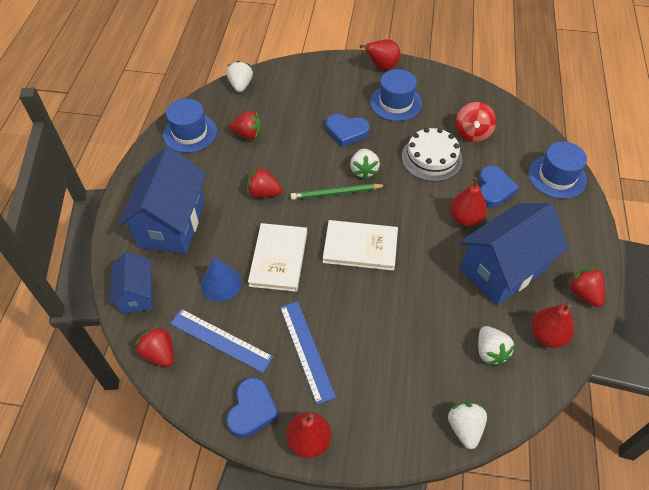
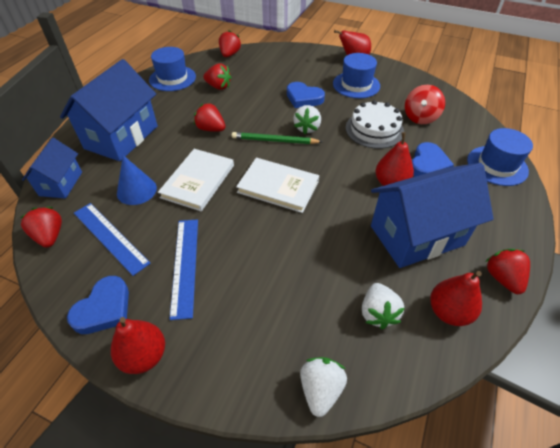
camera: 15 degrees right, 5 degrees down
white strawberry [226,61,253,92] -> red strawberry [219,30,241,57]

